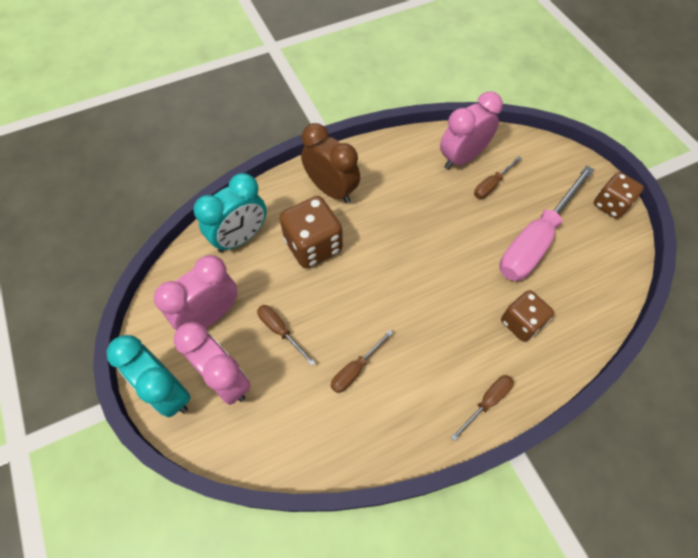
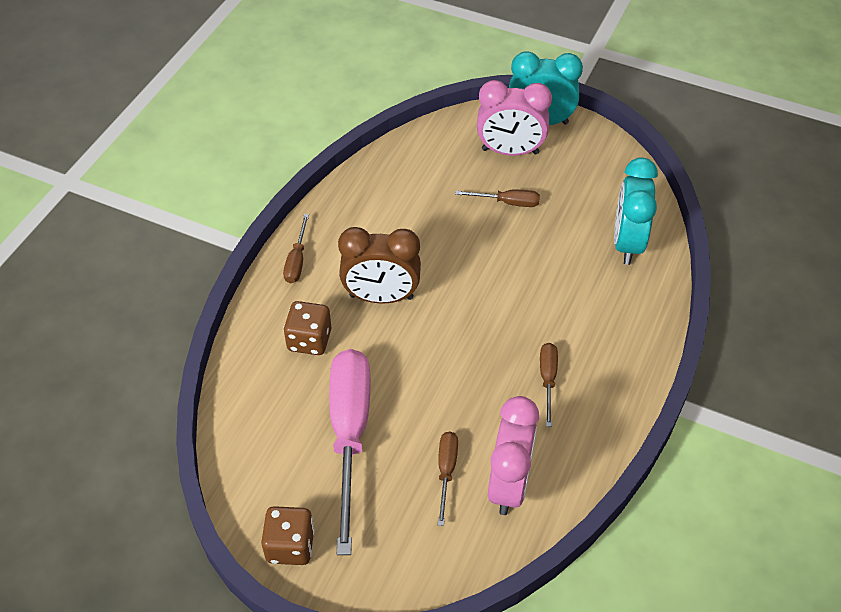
camera: 140 degrees right, 10 degrees down
pink clock [154,255,238,331] -> none
brown dice [279,196,343,268] -> none
brown clock [301,123,360,204] -> brown clock moved to [338,227,421,304]
brown screwdriver [331,330,393,393] -> brown screwdriver moved to [540,343,558,427]

